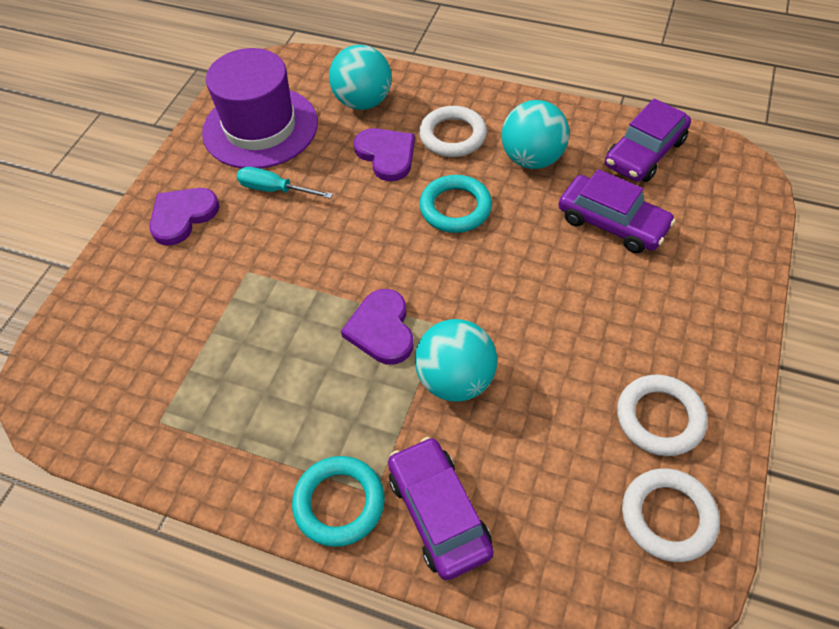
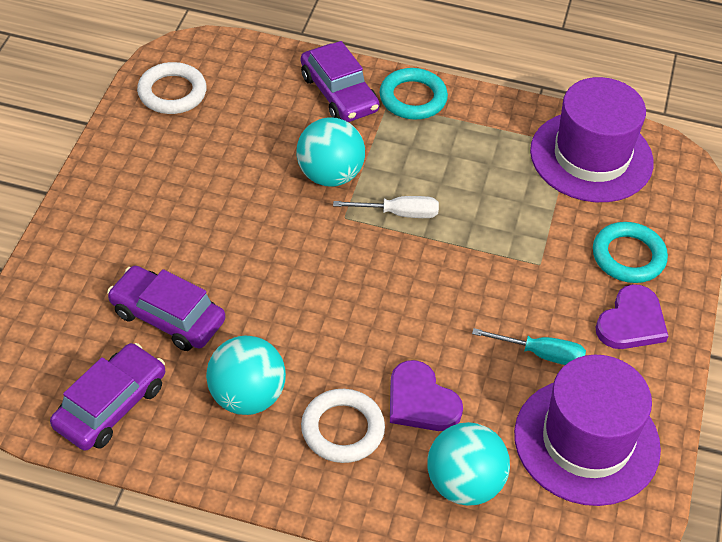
camera: 170 degrees right, 5 degrees down
purple heart [341,289,414,365] -> white screwdriver [333,196,439,218]
turquoise ring [419,175,492,233] -> turquoise ring moved to [593,222,668,283]
white ring [617,374,708,456] -> none
none -> purple hat [530,77,654,202]

